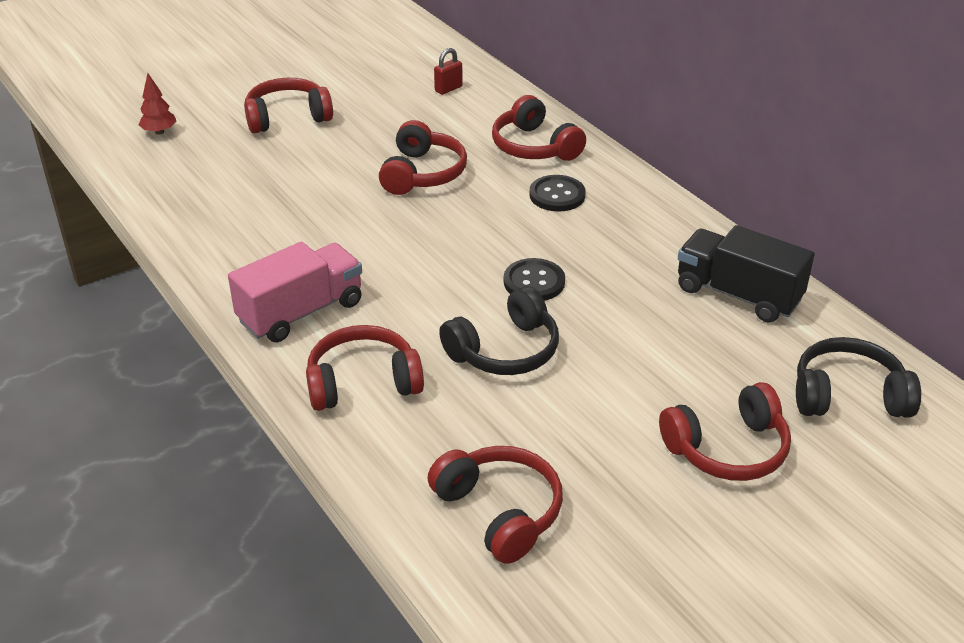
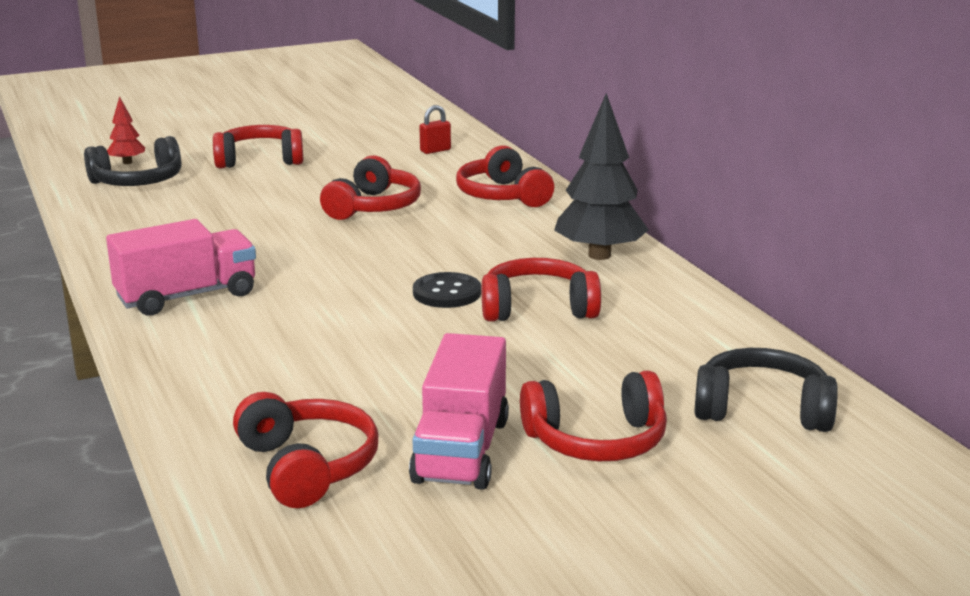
camera: 10 degrees right, 15 degrees down
red headphones [306,325,424,411] -> red headphones moved to [482,258,601,322]
black headphones [439,286,559,375] -> black headphones moved to [84,136,182,186]
black button [529,175,586,212] -> none
black truck [678,225,814,323] -> none
none -> pink truck [409,333,509,490]
none -> black tree [554,93,649,260]

